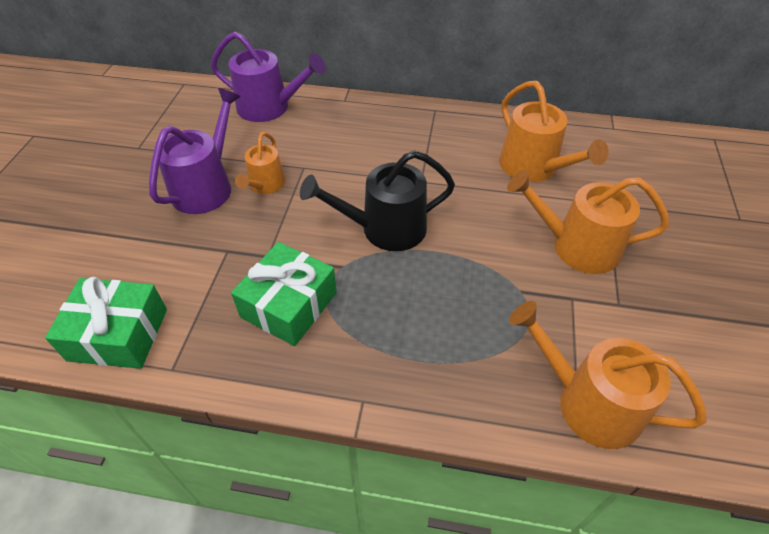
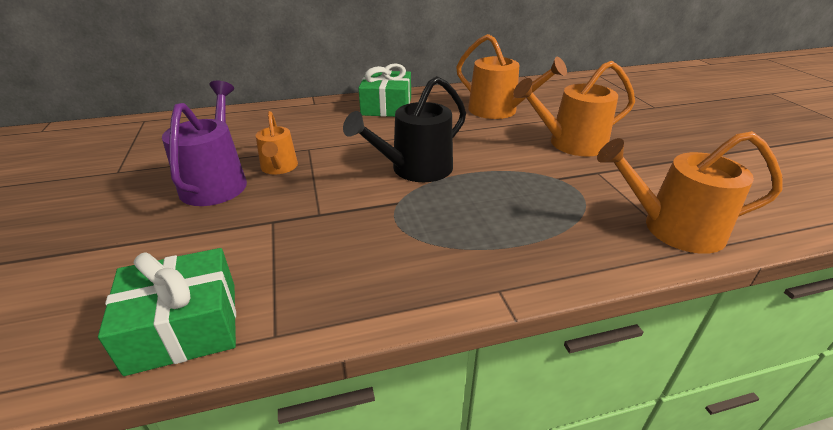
camera: 25 degrees left, 15 degrees down
purple watering can [211,32,326,122] -> none
green gift [231,242,337,346] -> green gift moved to [358,63,411,117]

